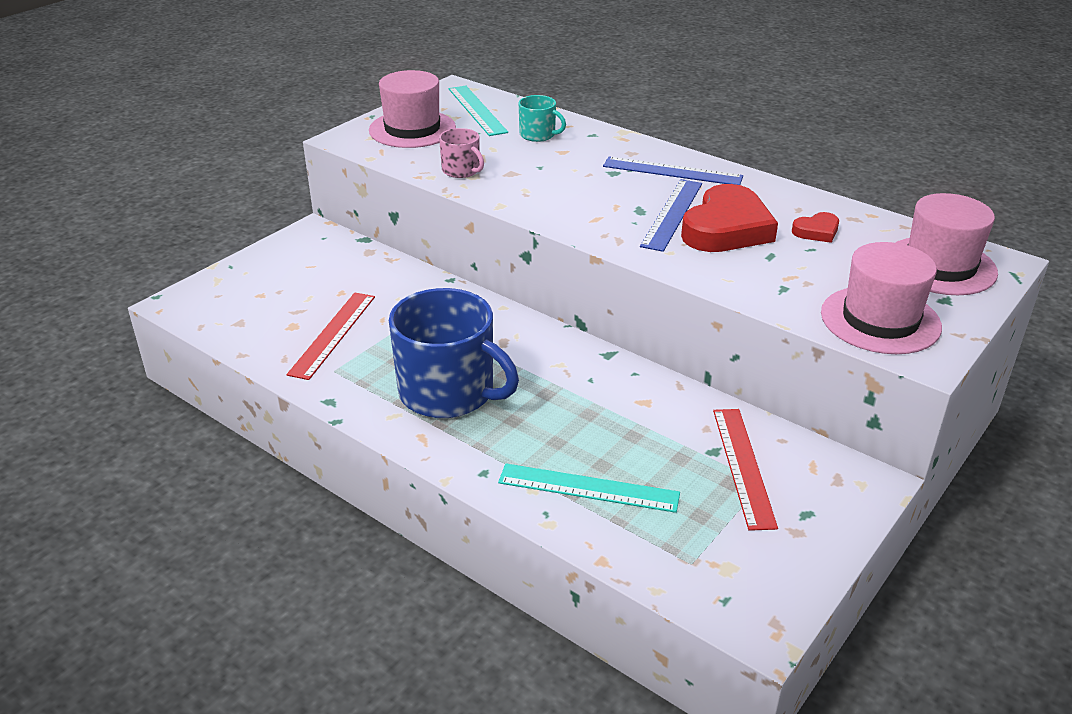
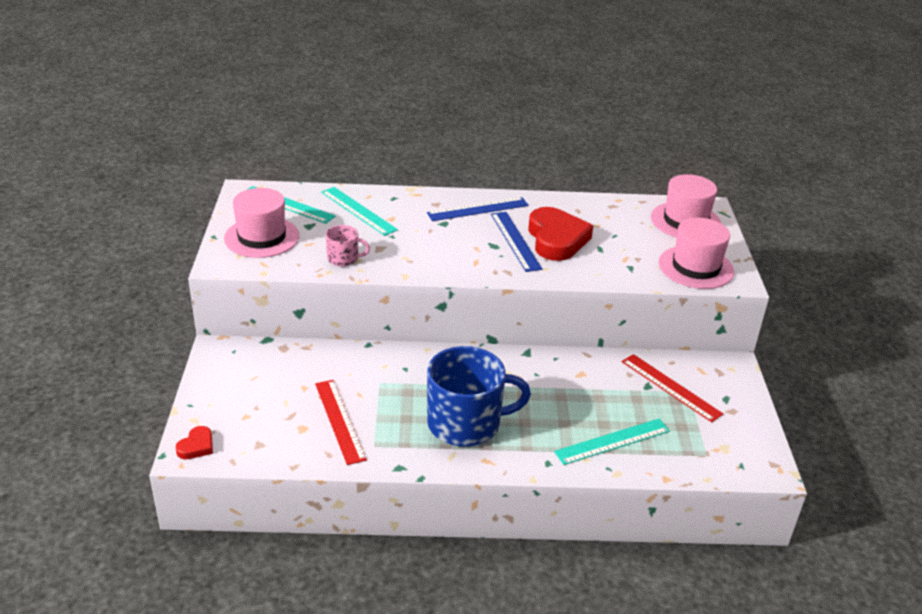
camera: 40 degrees left, 0 degrees up
turquoise mug [518,95,566,142] -> turquoise ruler [321,187,398,236]
red heart [792,212,839,243] -> red heart moved to [176,426,213,459]

